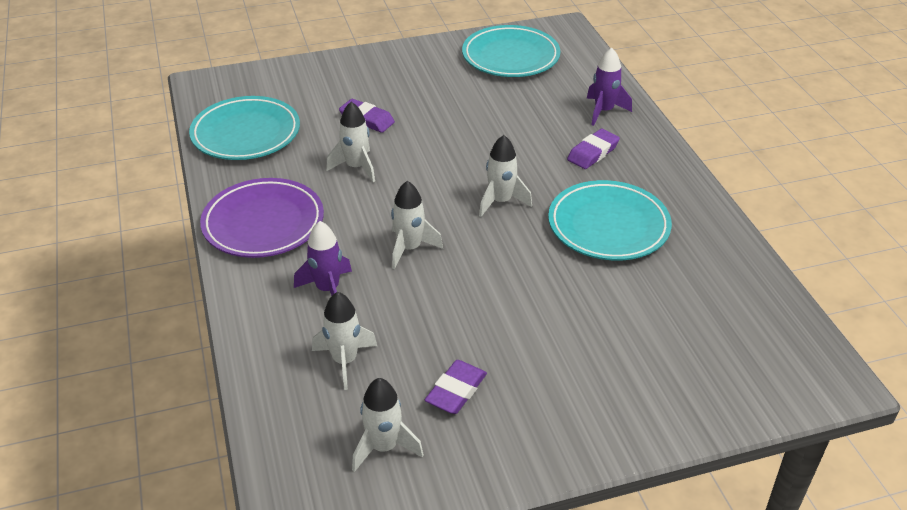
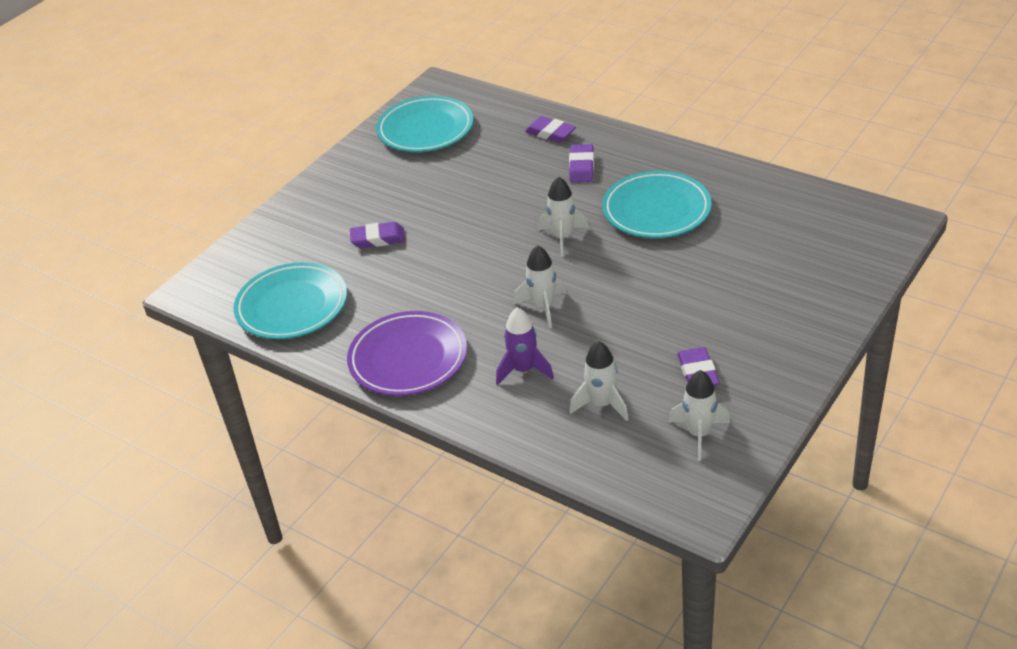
camera: 35 degrees left, 0 degrees up
white rocket [326,102,375,182] -> none
purple rocket [587,48,632,126] -> purple eraser [525,116,576,143]

